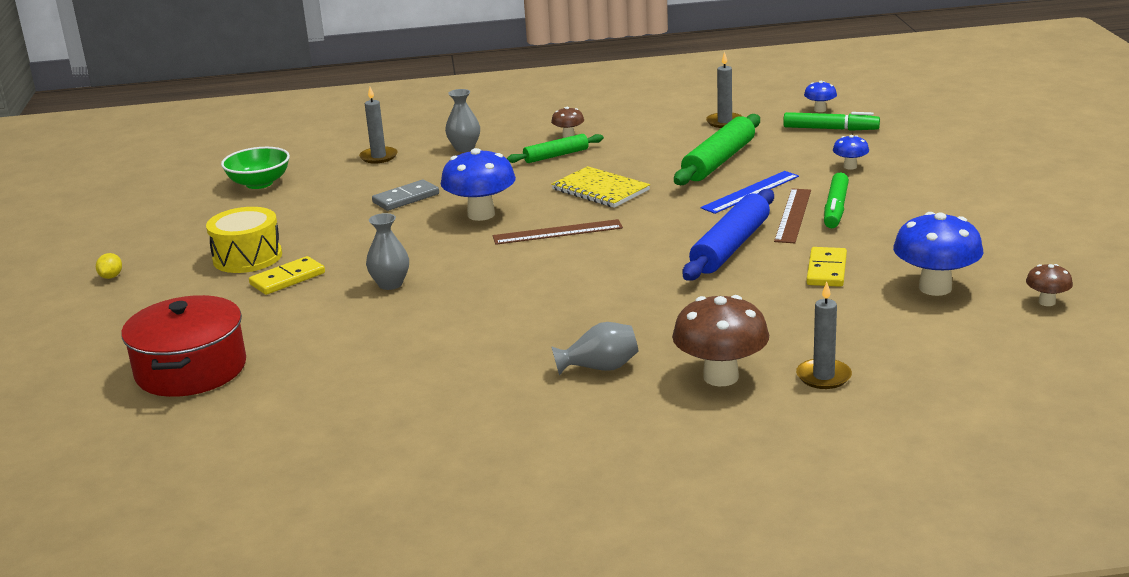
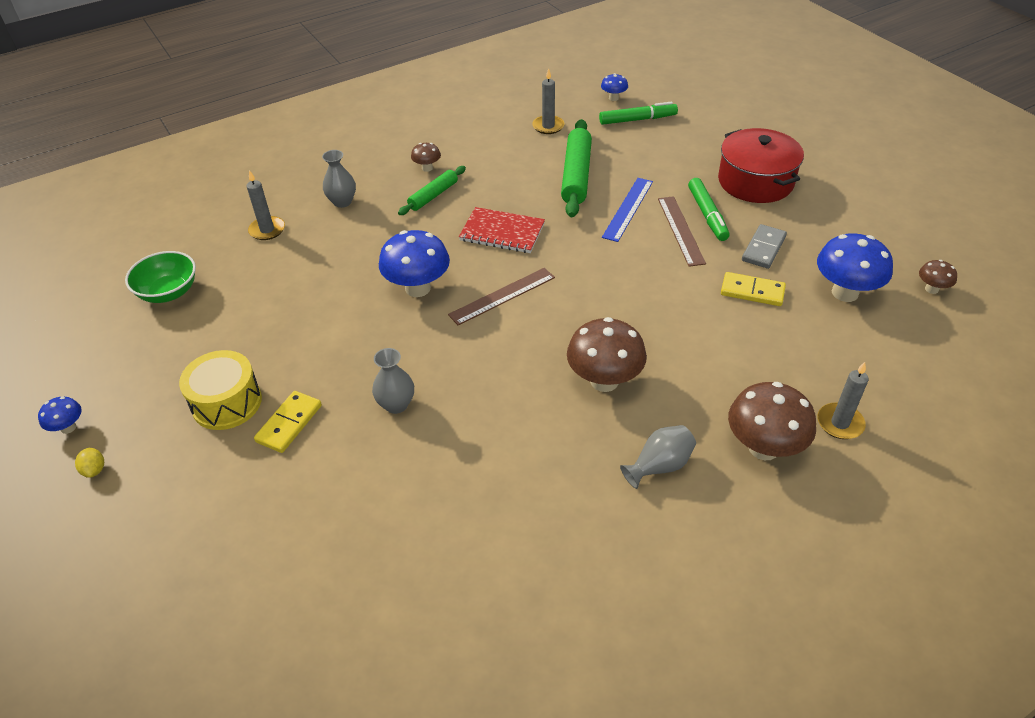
camera: 25 degrees left, 20 degrees up
red pot [121,295,246,397] -> red pot moved to [718,128,804,203]
grey domino [372,180,439,211] -> grey domino moved to [742,224,787,269]
yellow notebook [551,166,650,208] -> red notebook [459,207,545,253]
blue rolling pin [683,189,774,281] -> none
yellow domino [807,247,847,287] -> yellow domino turned 60 degrees counterclockwise [721,272,786,306]
blue mushroom [833,135,869,170] -> blue mushroom moved to [38,396,82,434]
none -> brown mushroom [567,317,647,392]

